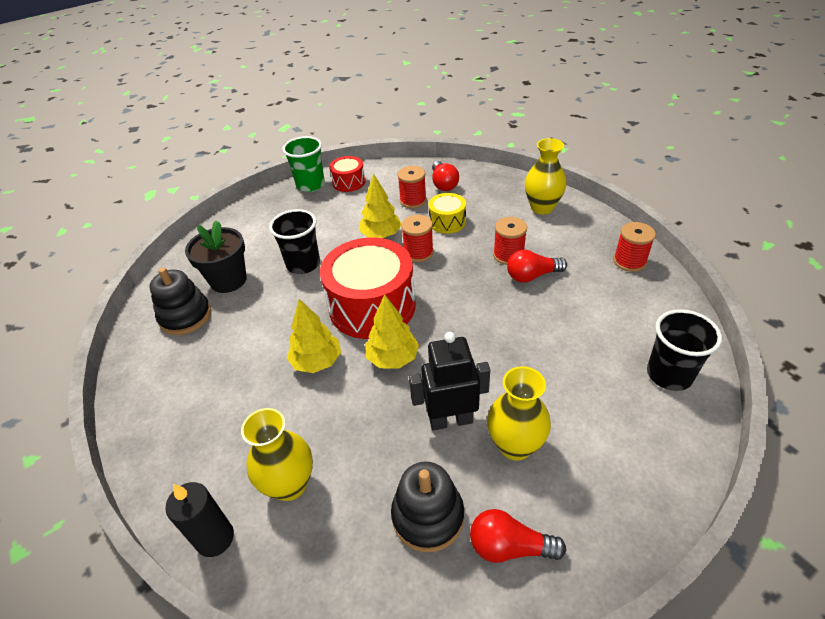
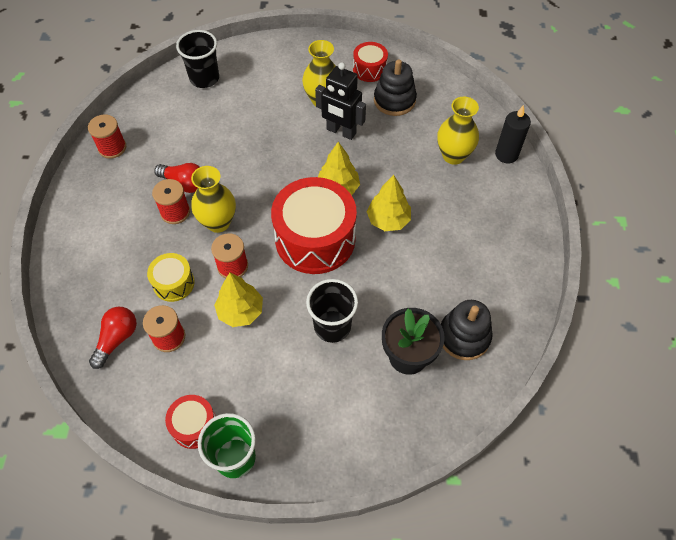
camera: 145 degrees left, 15 degrees up
red light bulb [470,509,566,563] -> red drum [353,42,388,82]
yellow vase [525,138,567,214] -> yellow vase moved to [191,166,236,233]

